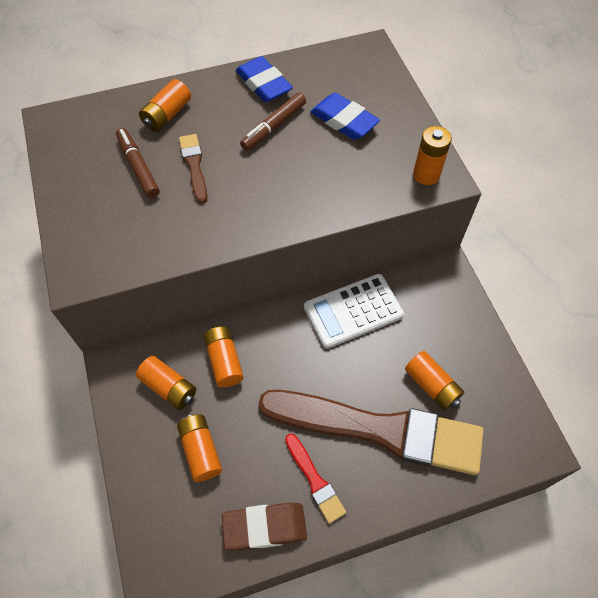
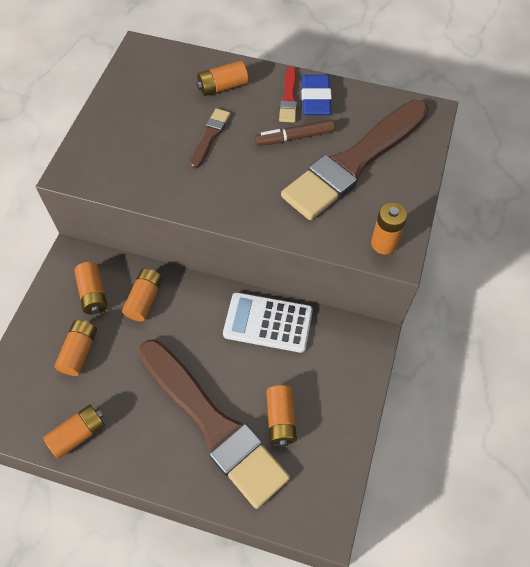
camera: 35 degrees right, 0 degrees up
brown marker [116,128,160,198] -> none
brown eraser [222,502,307,551] -> orange battery [43,405,105,459]
red brush [285,434,346,524] -> red brush moved to [279,67,297,123]
blue eraser [310,93,380,140] -> brown brush [281,100,429,220]

